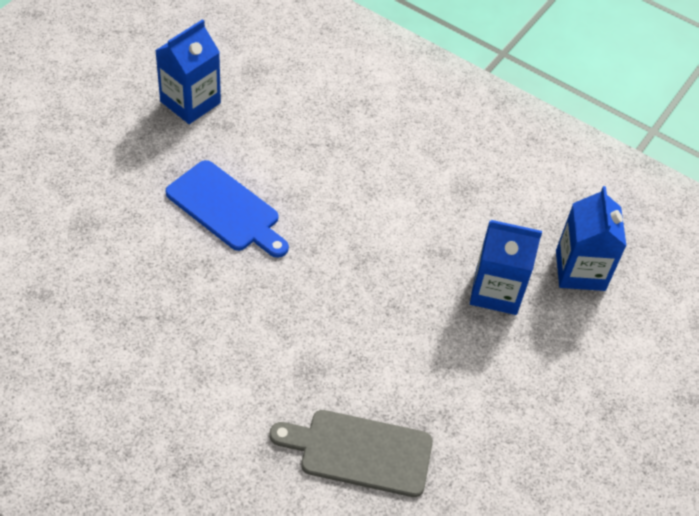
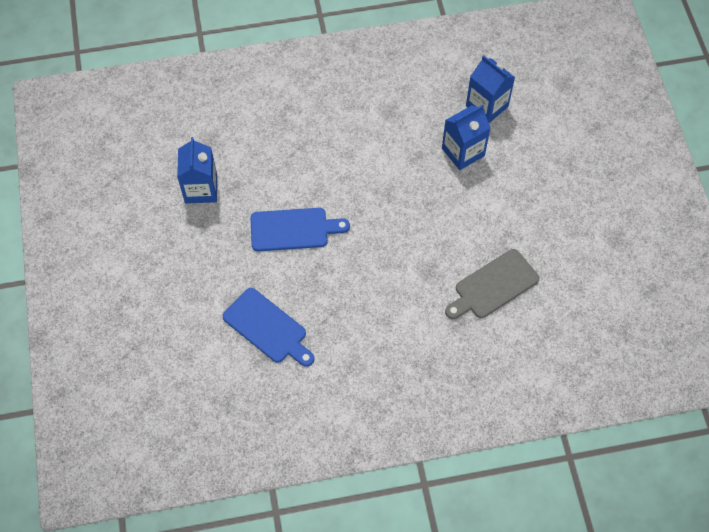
camera: 40 degrees left, 10 degrees up
none -> blue cutting board [223,288,314,367]

